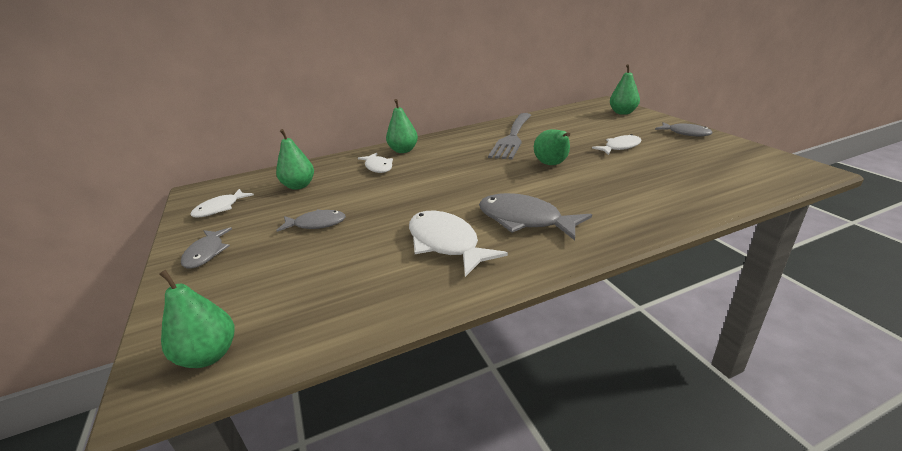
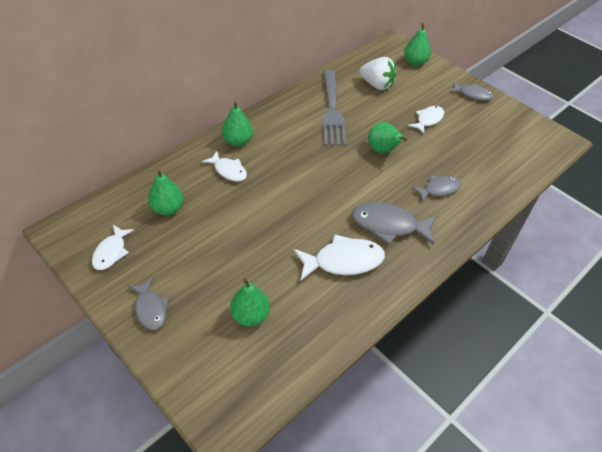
camera: 25 degrees left, 20 degrees up
green pear [159,270,234,368] -> green pear moved to [230,278,270,326]
grey fish [276,209,346,232] -> grey fish moved to [412,176,461,202]
white fish [409,211,508,277] -> white fish turned 135 degrees clockwise [294,234,385,280]
none -> white strawberry [359,57,396,90]

